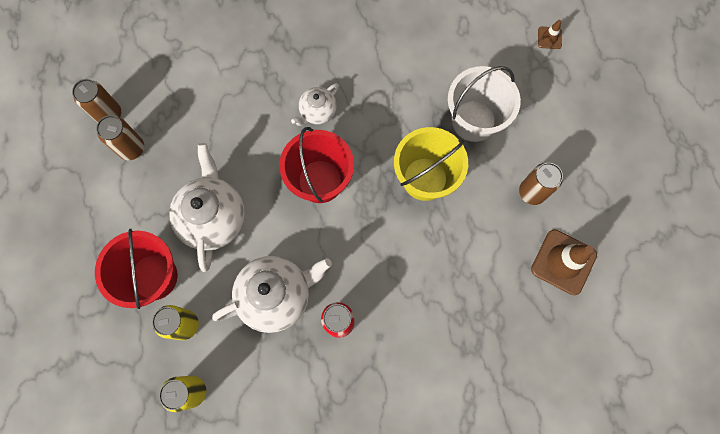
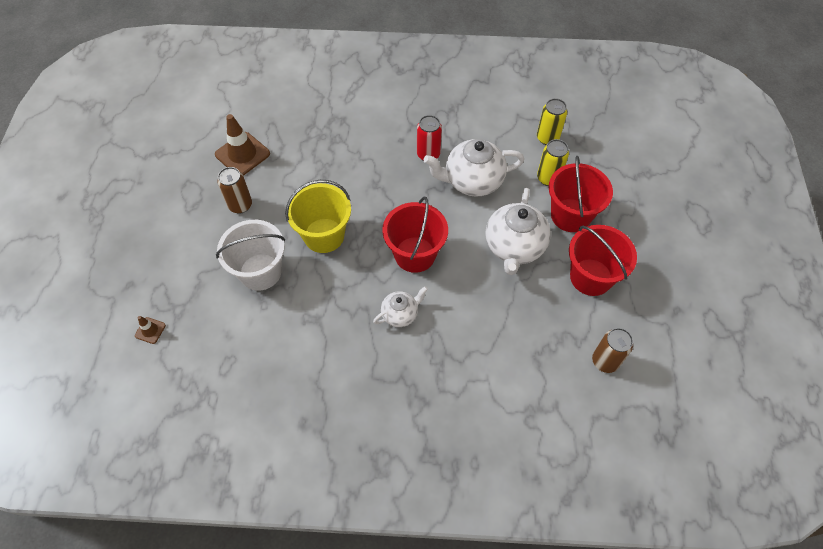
camera: 165 degrees left, 15 degrees down
brown can [96,115,144,160] -> none
none -> red bucket [569,225,637,296]

